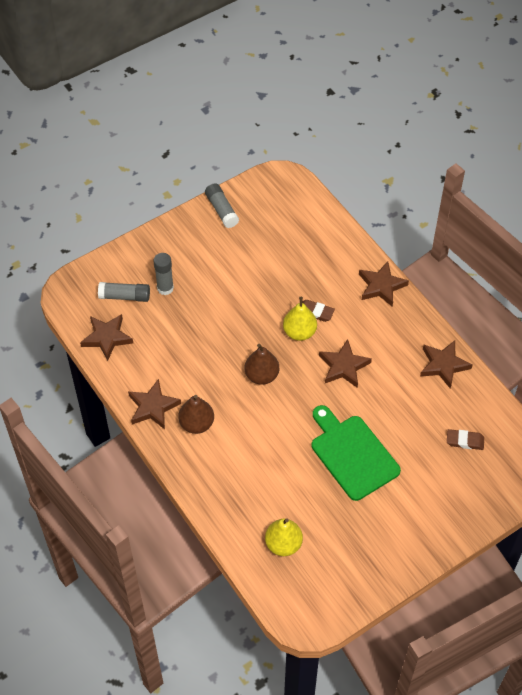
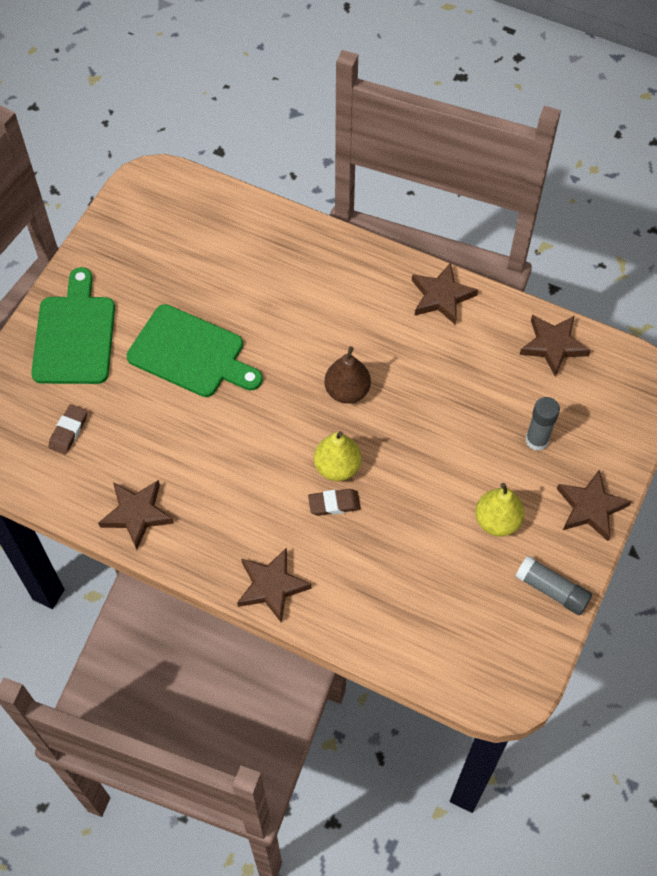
camera: 150 degrees right, 5 degrees up
grey glue stick [98,282,150,302] -> none
brown pear [178,395,214,434] -> none
yellow pear [265,518,303,556] -> yellow pear moved to [475,483,525,536]
brown star [319,339,372,388] -> brown star moved to [557,470,631,541]
brown eraser [447,429,484,450] -> brown eraser turned 45 degrees counterclockwise [49,404,87,454]
none -> green cutting board [31,267,115,384]

